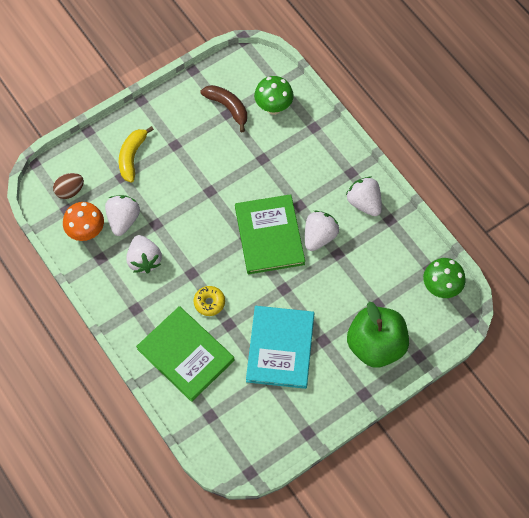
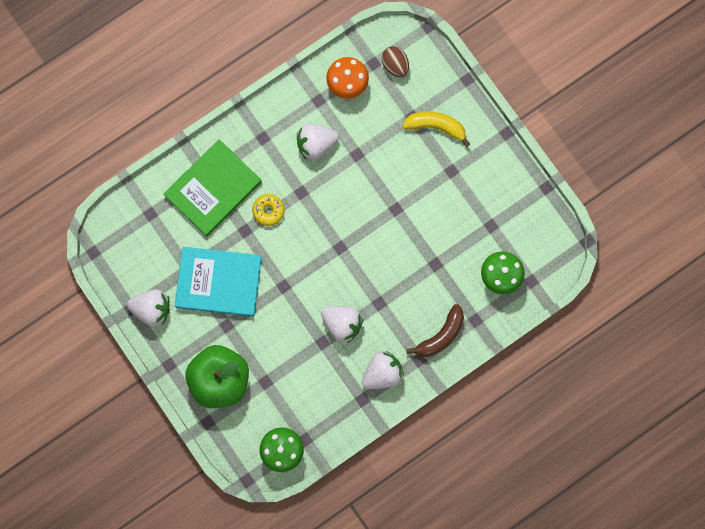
camera: 90 degrees right, 15 degrees up
white strawberry [105,195,140,236] -> white strawberry moved to [127,289,170,326]
brown banana [201,85,247,132] -> brown banana moved to [407,304,464,357]
green book [235,194,305,274] -> none

